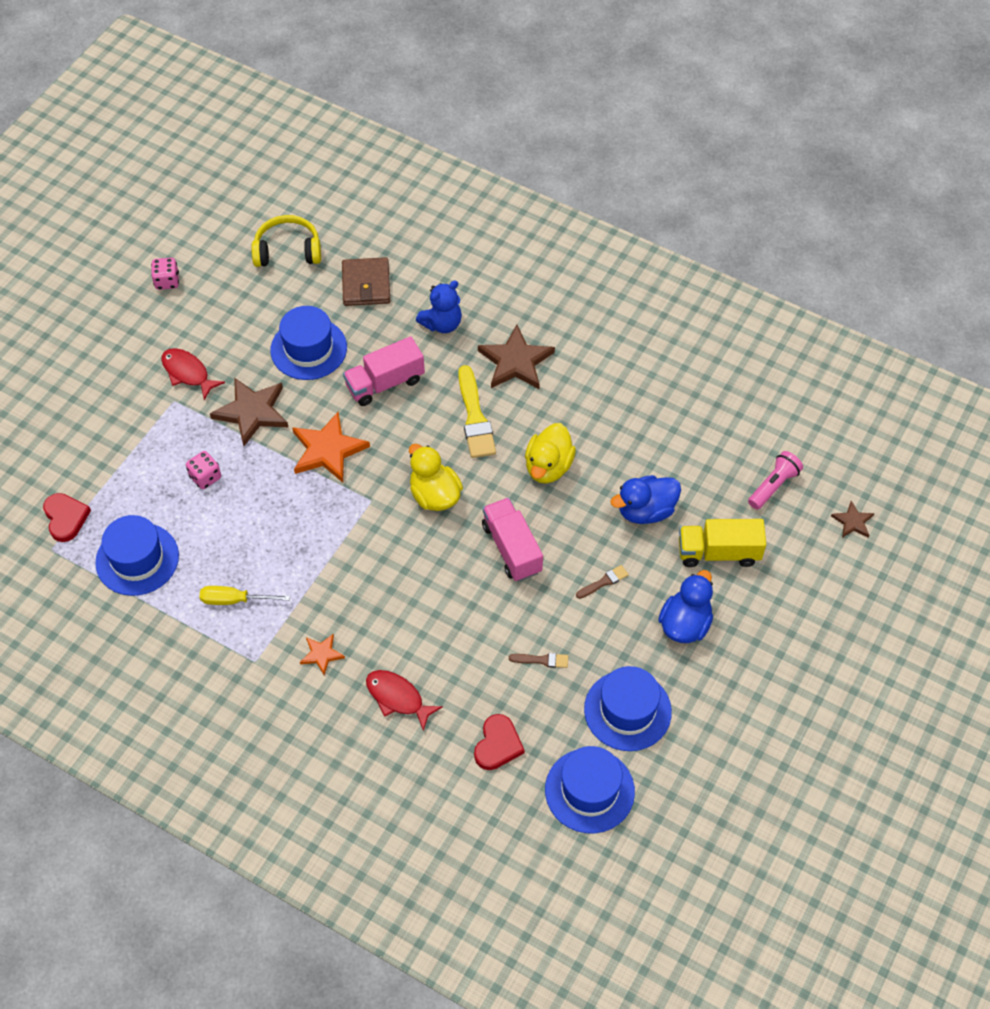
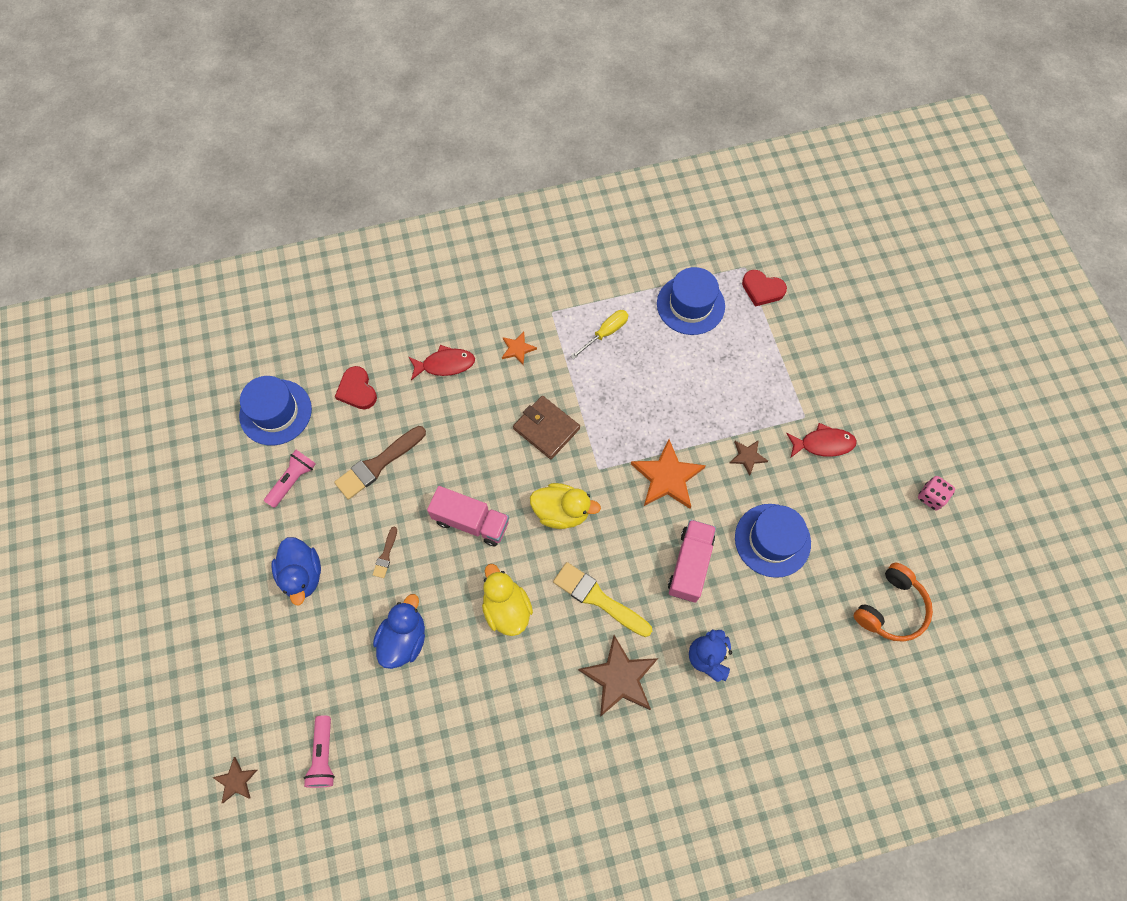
camera: 135 degrees right, 10 degrees up
pink dice [186,451,221,489] -> none
brown star [210,377,288,446] -> brown star [730,440,768,476], size x0.52
yellow headphones [251,215,321,267] -> orange headphones [854,563,933,641]
brown wallet [342,257,390,306] -> brown wallet moved to [513,396,580,459]
brown brush [509,653,568,668] -> brown brush [334,426,426,500], size x2.03
blue hat [584,666,672,751] -> pink flashlight [264,450,316,508]
yellow truck [679,519,766,567] -> none

